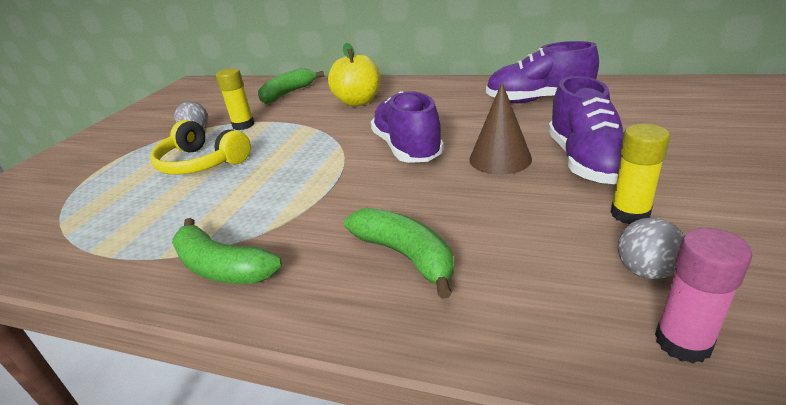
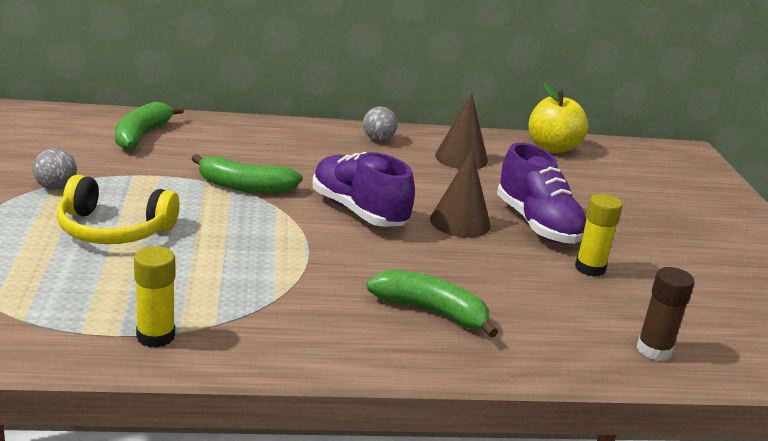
camera: 30 degrees left, 5 degrees down
green banana [172,218,282,284] -> green banana moved to [192,154,303,194]
yellow glue stick [216,68,255,130] -> yellow glue stick moved to [134,246,175,348]
yellow apple [328,43,380,106] -> yellow apple moved to [529,82,588,153]
purple shoe [486,41,599,103] -> brown cone [435,93,488,169]
grey ball [618,217,684,279] -> grey ball moved to [363,106,397,141]
pink glue stick [655,228,752,363] -> brown glue stick [637,267,694,361]

